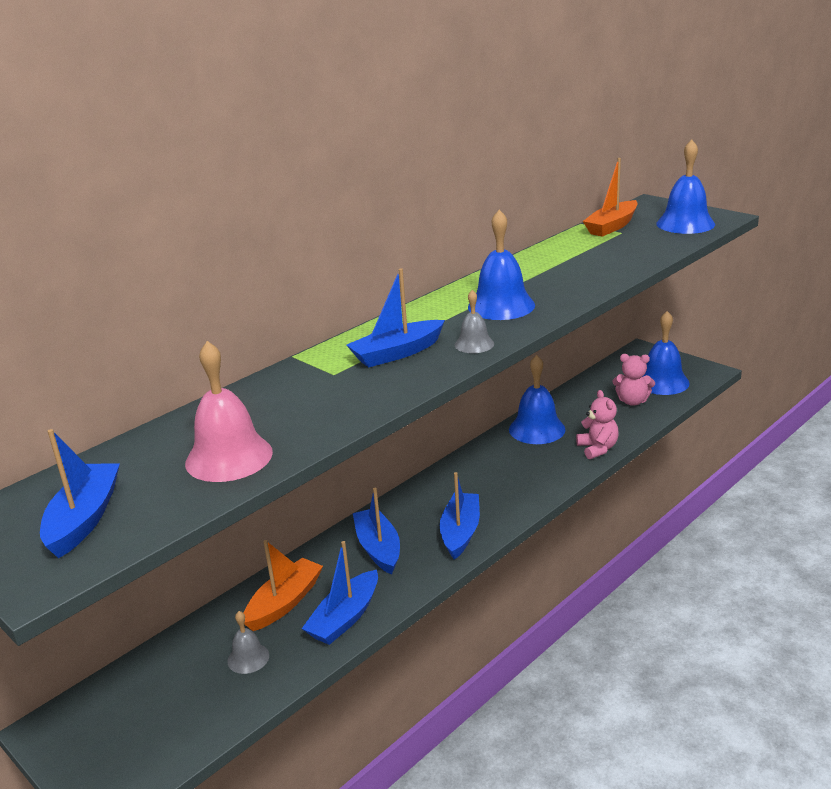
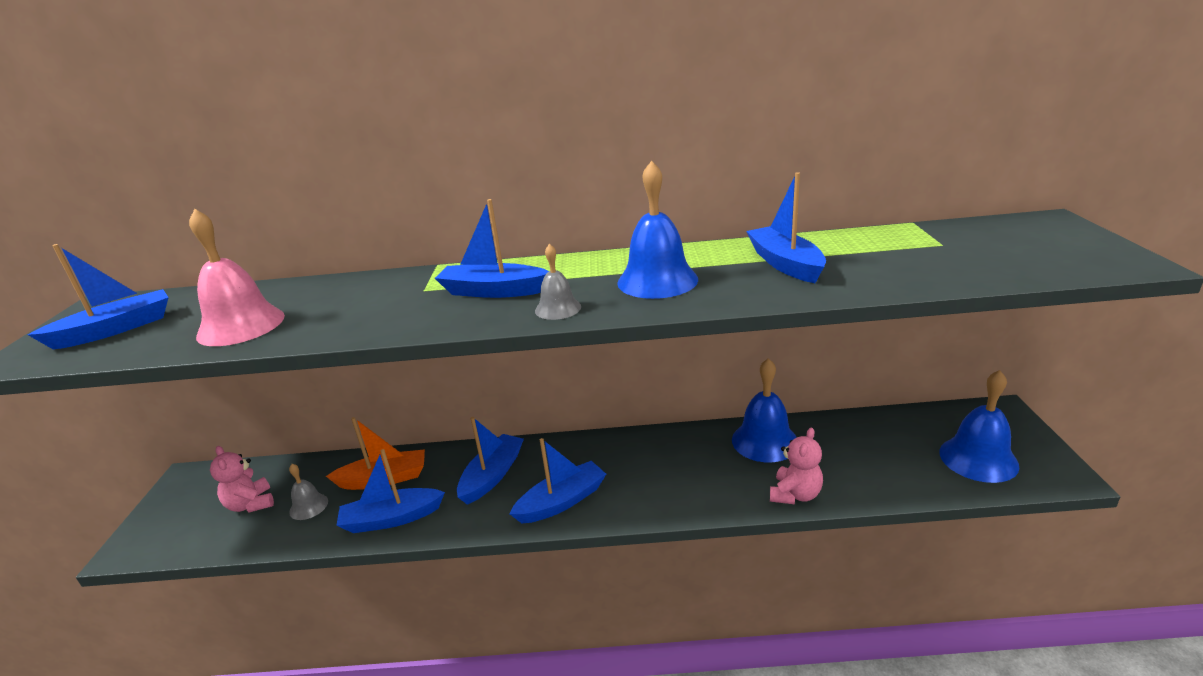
camera: 45 degrees right, 0 degrees up
orange boat [583,158,638,237] -> none
pink teddy bear [612,354,655,406] -> pink teddy bear moved to [210,446,274,513]
blue bell [656,140,715,234] -> none
none -> blue boat [746,172,826,283]

